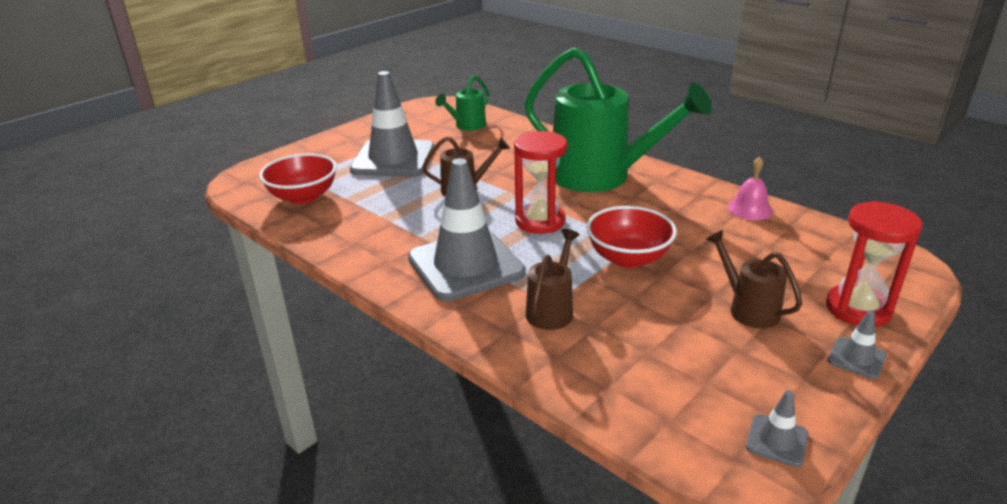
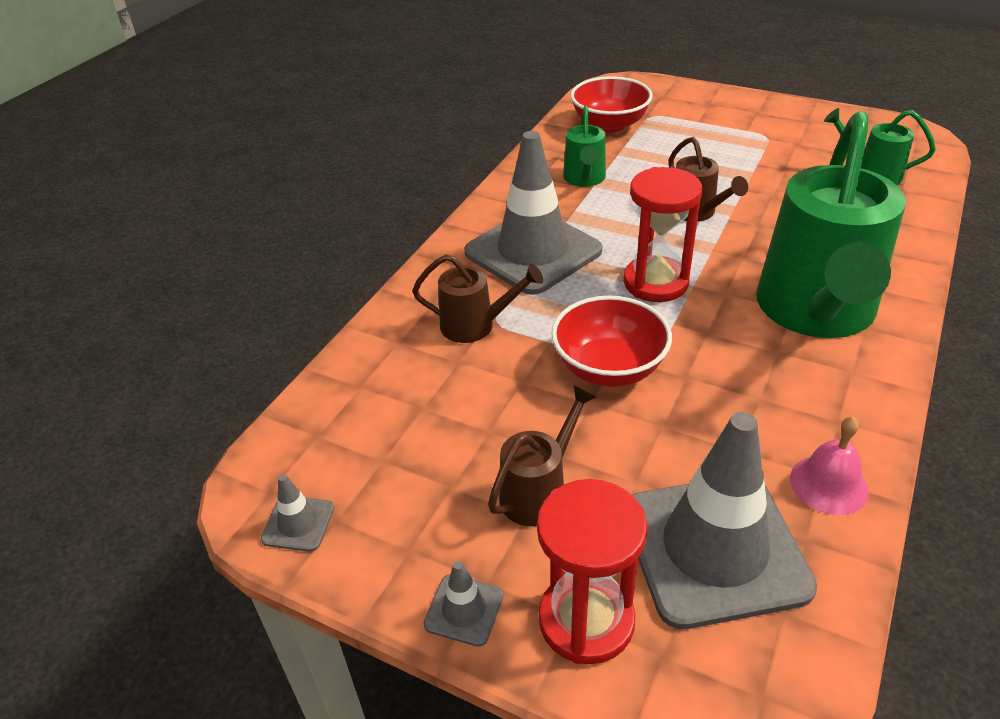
camera: 75 degrees right, 10 degrees up
grey traffic cone [350,71,434,177] -> grey traffic cone moved to [632,412,817,629]
none -> green watering can [563,106,606,187]

